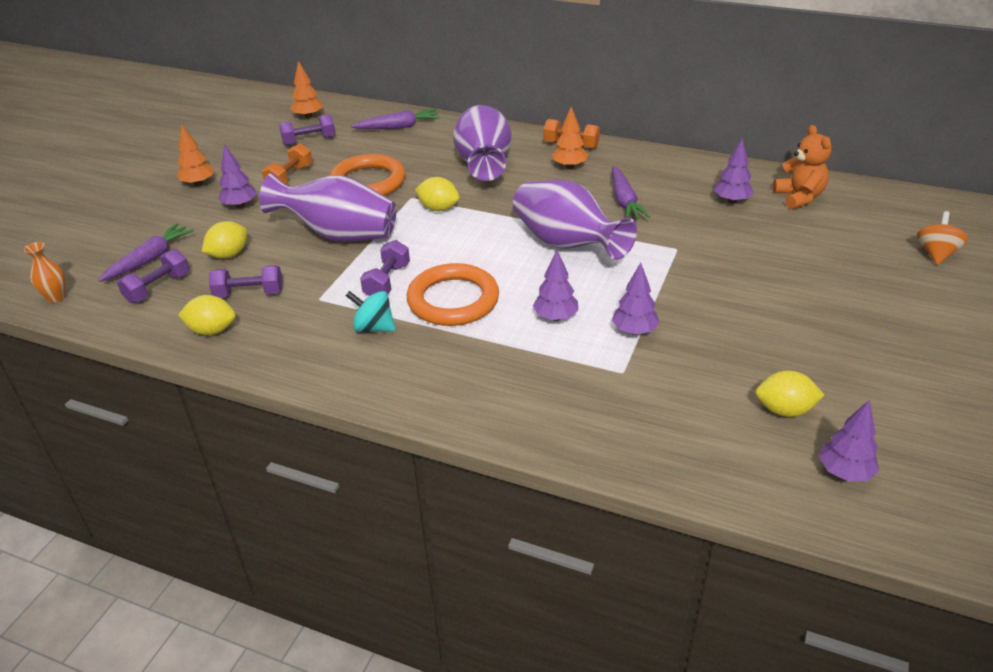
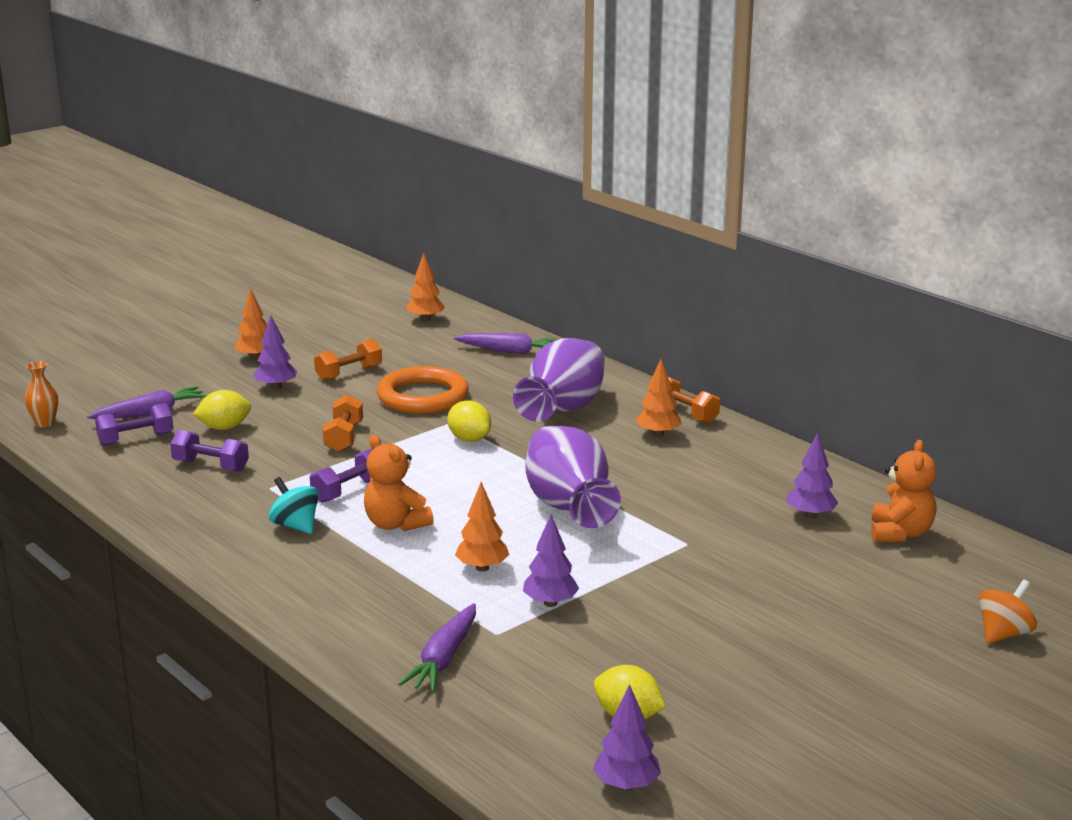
camera: 25 degrees right, 15 degrees down
yellow lemon [178,295,236,335] -> none
purple vase [259,173,396,242] -> orange dumbbell [323,394,363,452]
purple dumbbell [279,115,335,145] -> none
orange ring [407,263,499,326] -> orange teddy bear [364,435,434,531]
purple tree [533,250,578,321] -> orange tree [455,482,509,572]
purple carrot [612,166,650,219] -> purple carrot moved to [398,603,476,692]

